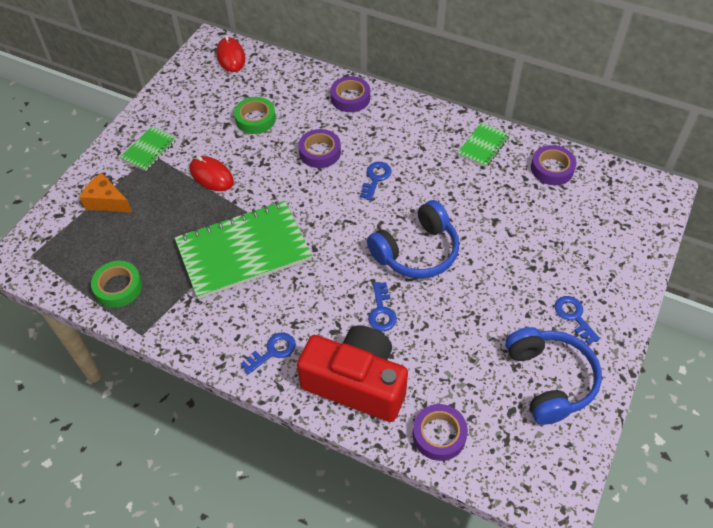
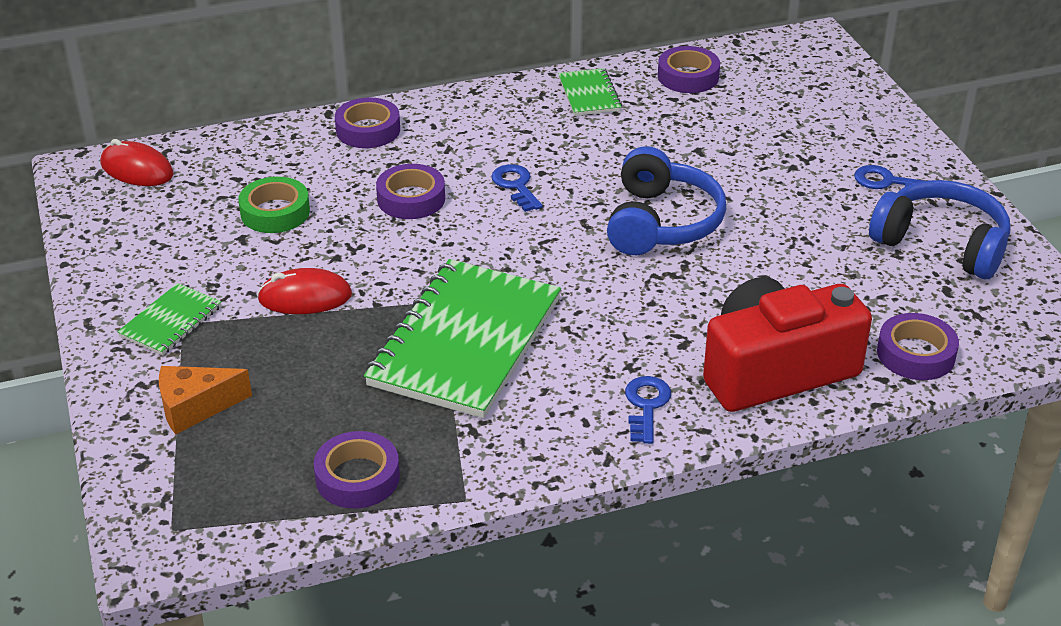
camera: 45 degrees left, 15 degrees down
green tape [91,261,142,308] -> purple tape [314,431,400,509]
green notebook [120,126,177,171] -> green notebook turned 45 degrees clockwise [117,283,221,356]
blue key [368,282,397,331] -> none

